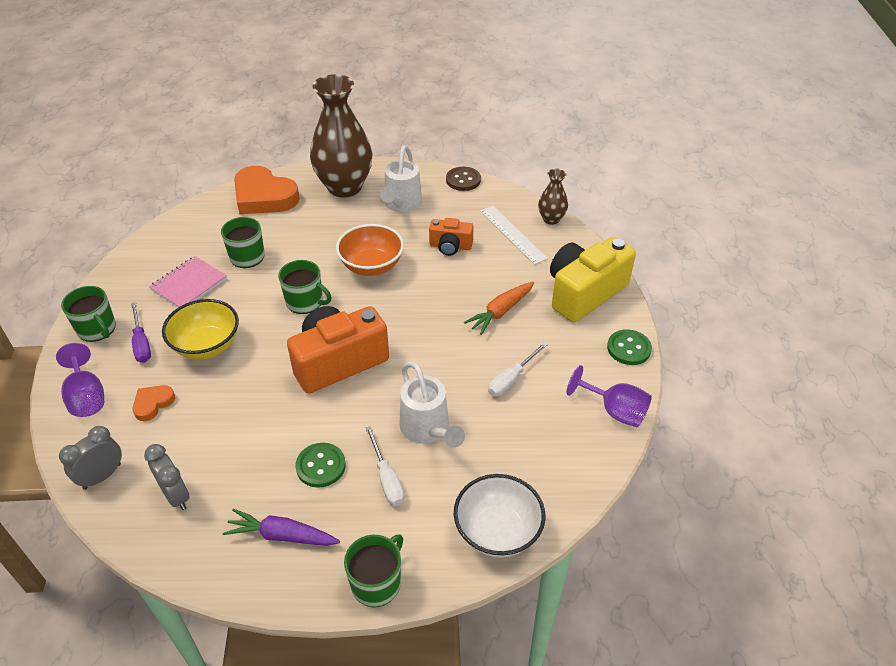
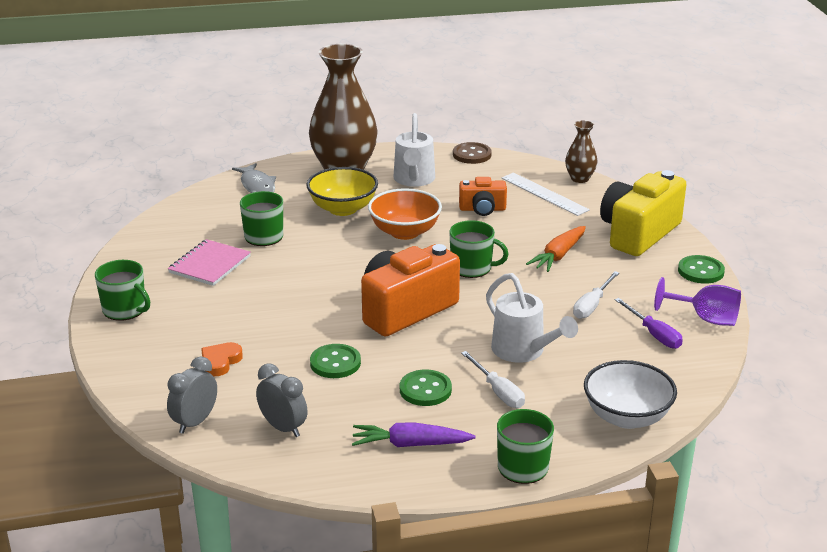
camera: 10 degrees left, 15 degrees down
purple goblet [56,343,104,417] -> none
purple screwdriver [131,302,151,363] -> purple screwdriver moved to [615,298,683,349]
yellow bowl [162,299,239,360] -> yellow bowl moved to [307,167,378,216]
orange heart [234,166,300,214] -> grey fish [232,163,276,193]
green mug [278,260,332,314] -> green mug moved to [449,220,509,278]
none -> green button [310,344,361,378]

